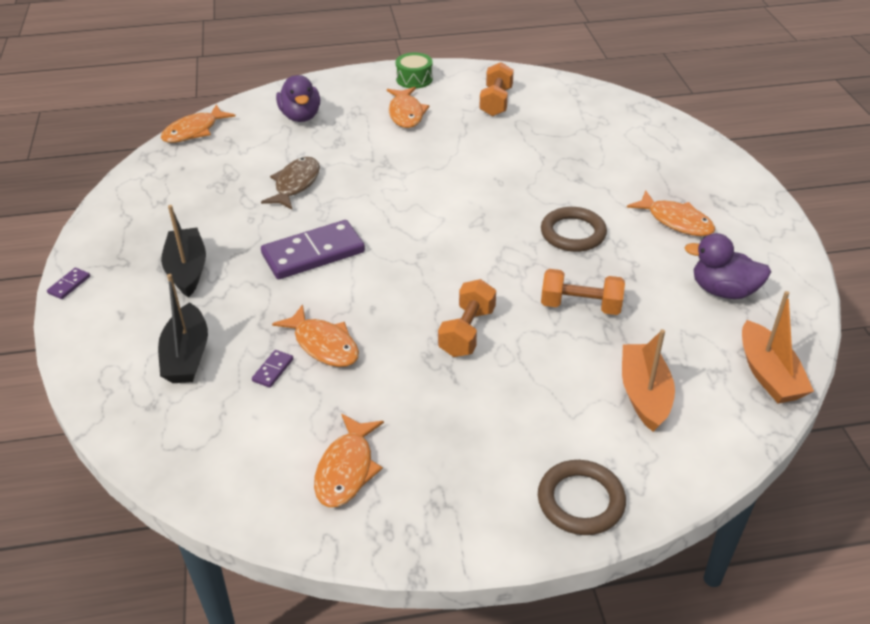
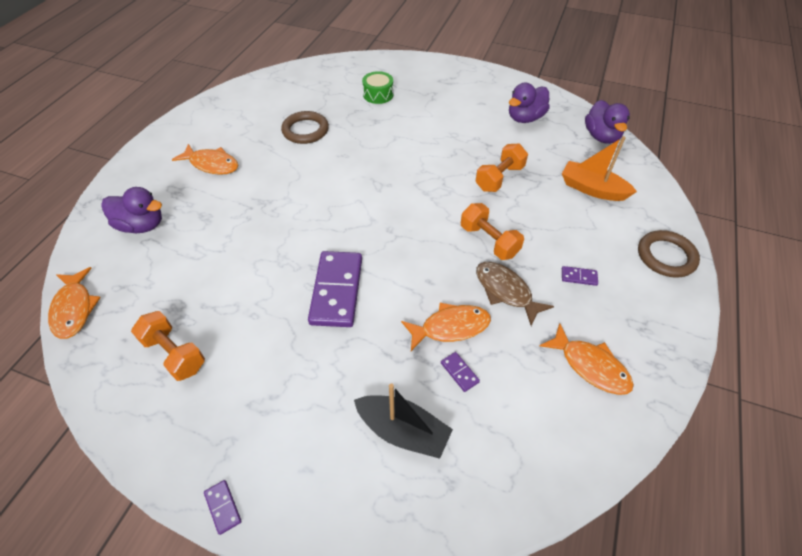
camera: 60 degrees left, 10 degrees up
black boat [161,205,206,298] -> none
brown fish [261,157,320,209] -> brown fish moved to [476,262,554,326]
green drum [396,52,433,89] -> green drum moved to [362,71,393,104]
orange dumbbell [479,62,514,117] -> orange dumbbell moved to [131,311,205,381]
brown ring [541,207,607,252] -> brown ring moved to [281,111,329,144]
orange fish [627,190,715,236] -> none
orange boat [742,291,814,404] -> purple duck [585,100,630,144]
none -> purple domino [562,266,598,286]

